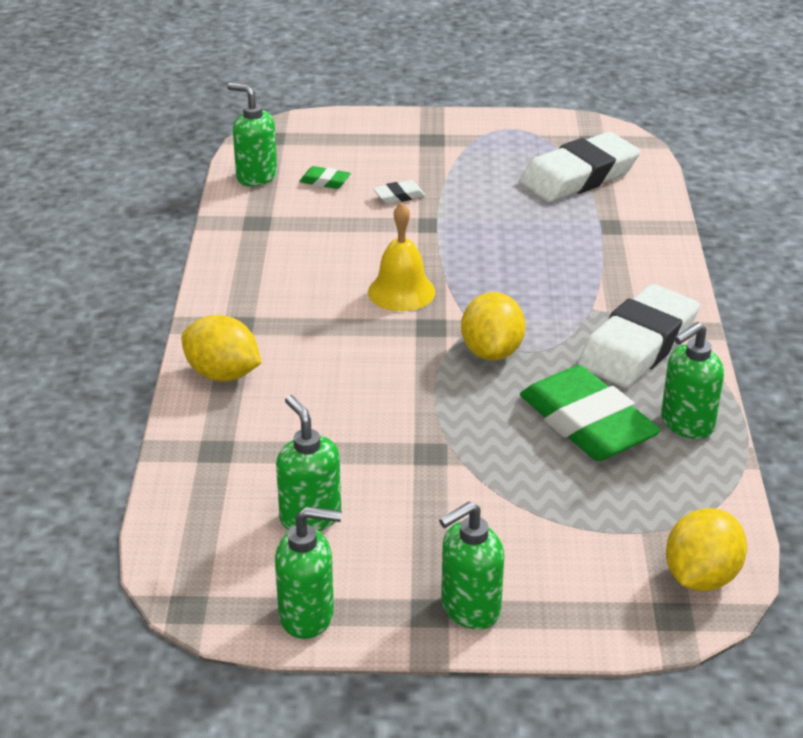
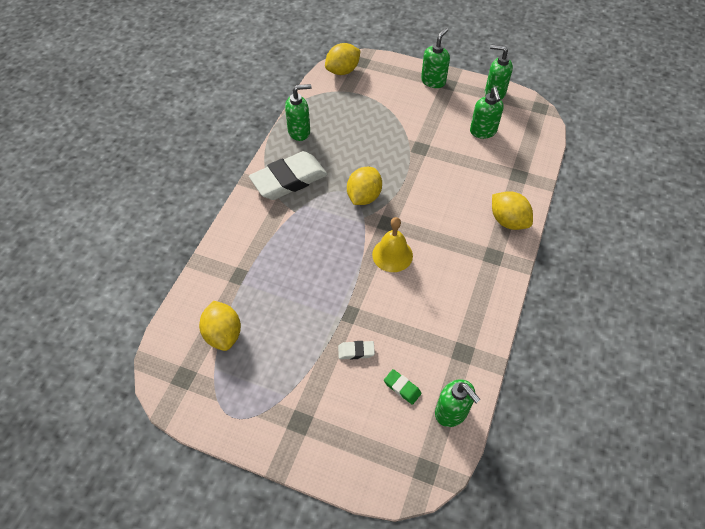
camera: 160 degrees left, 20 degrees up
green soap dispenser [439,501,504,629] -> green soap dispenser turned 45 degrees counterclockwise [421,28,450,88]
white eraser [519,132,640,202] -> yellow lemon [199,301,241,351]
green eraser [520,365,661,461] -> none

